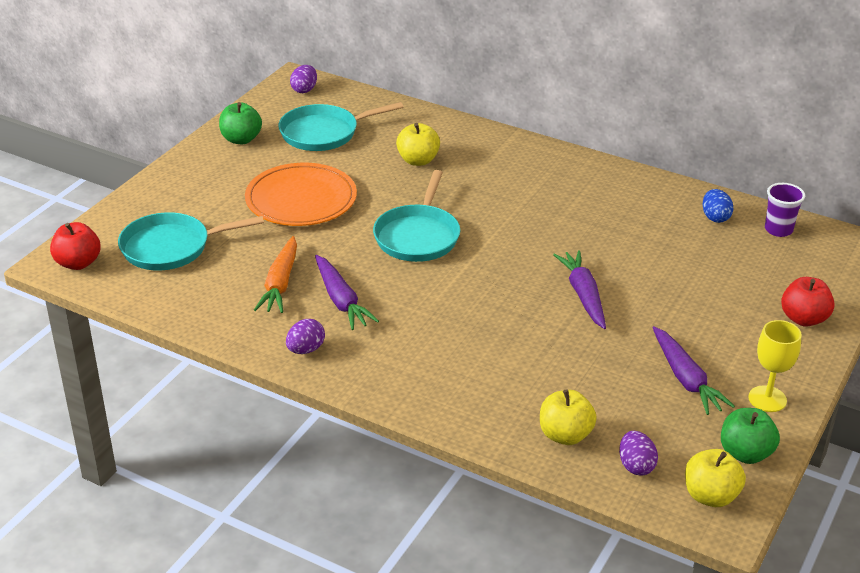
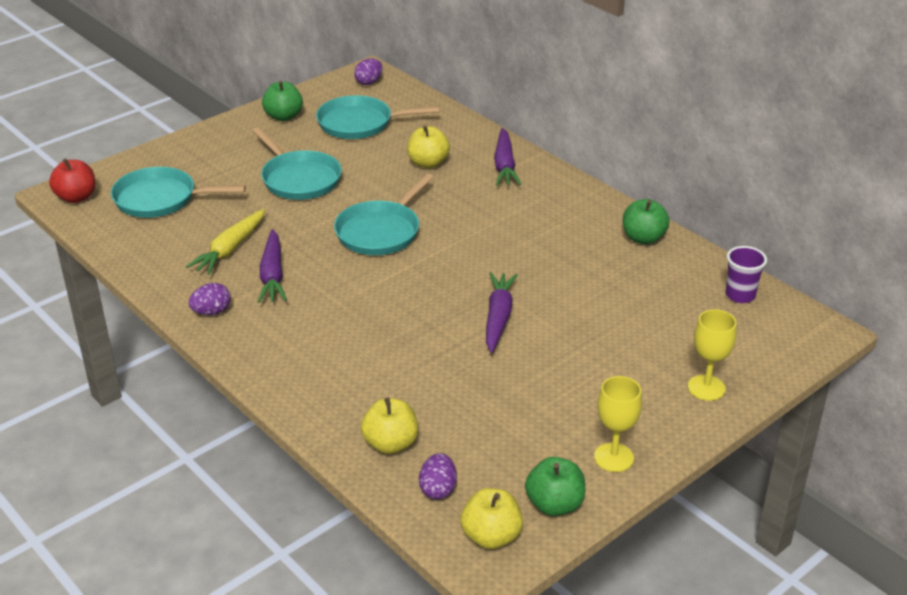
camera: 20 degrees right, 0 degrees up
orange plate [245,163,357,226] -> turquoise pan [253,127,342,200]
orange carrot [254,236,297,313] -> yellow carrot [186,209,265,275]
purple carrot [652,326,735,415] -> purple carrot moved to [494,128,521,186]
blue egg [703,189,734,223] -> none
red apple [781,277,835,327] -> yellow goblet [688,309,737,401]
none -> green apple [623,199,670,245]

